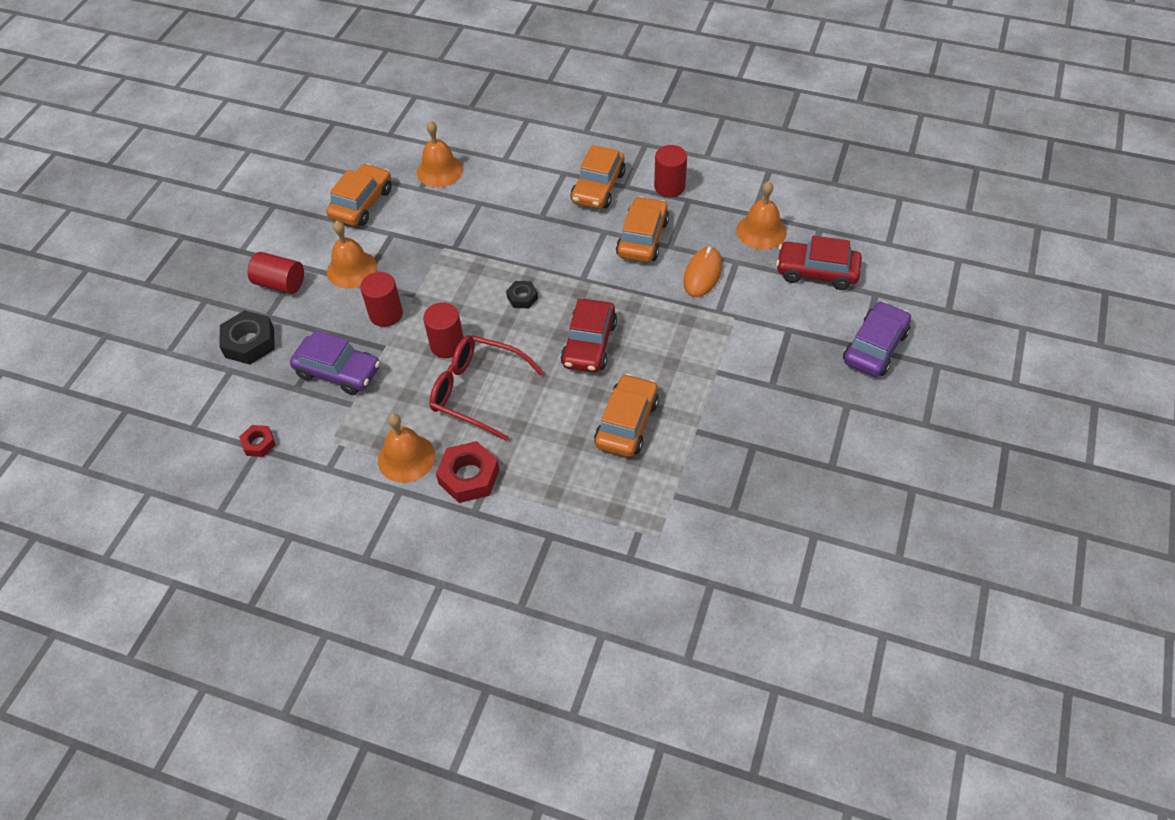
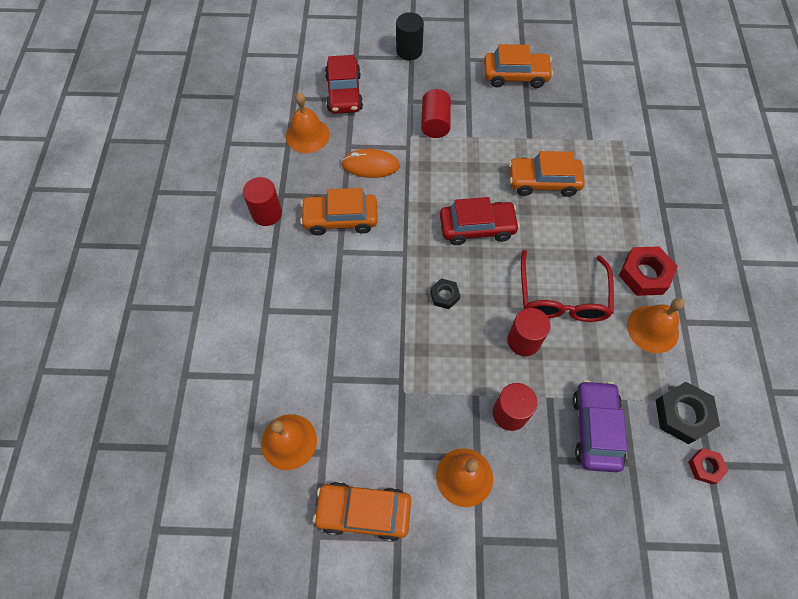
camera: 110 degrees left, 10 degrees up
black nut [220,310,275,365] -> black nut moved to [656,382,720,444]
red cylinder [247,252,304,294] -> red cylinder moved to [421,89,451,138]
orange car [570,145,626,209] -> orange car moved to [484,44,553,88]
purple car [843,301,911,377] -> black cylinder [396,12,424,60]

